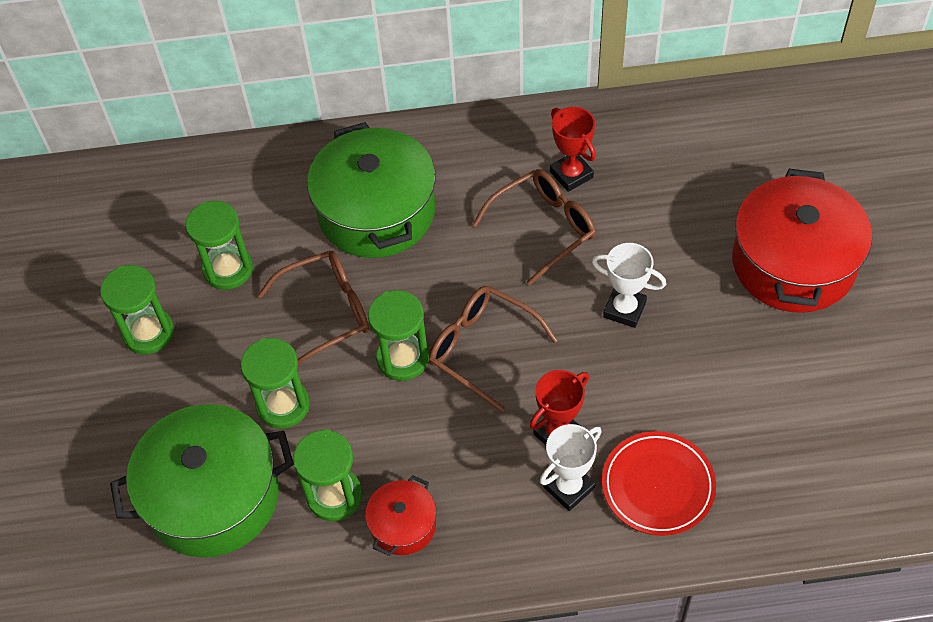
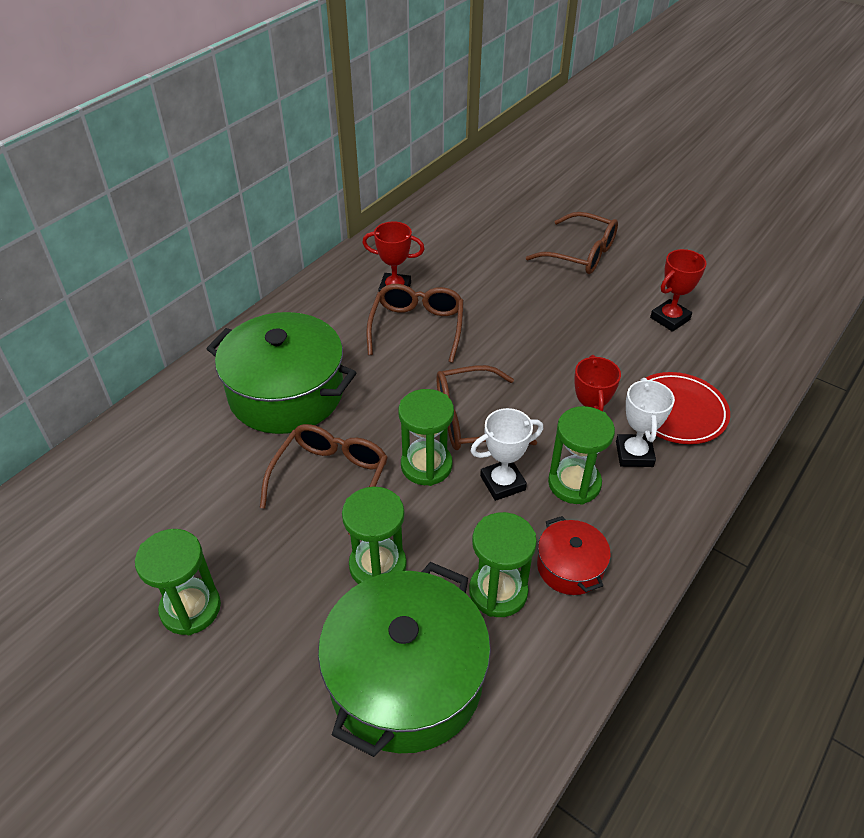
camera: 50 degrees left, 10 degrees down
green hourglass [185,201,253,290] -> green hourglass moved to [548,406,615,504]
white trophy [592,243,666,328] -> white trophy moved to [471,408,543,501]
red pot [732,169,872,313] -> brown glasses [526,212,618,274]
none -> red trophy [650,249,707,332]

